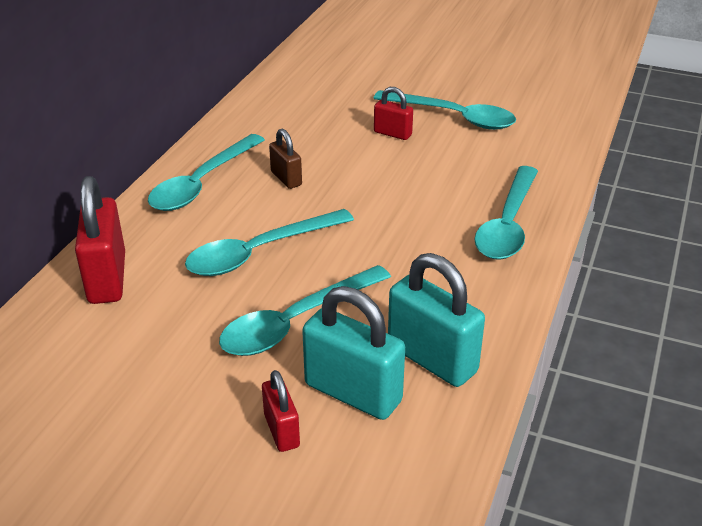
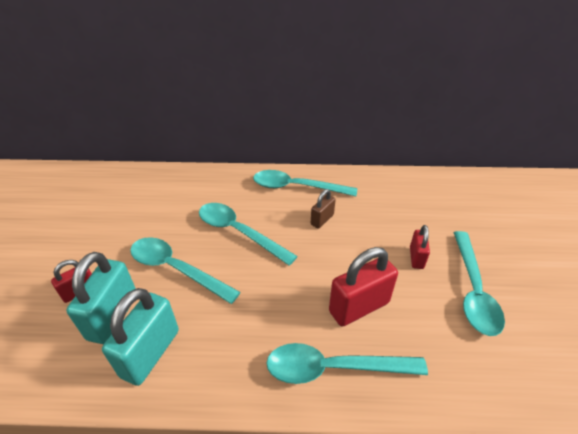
camera: 70 degrees right, 5 degrees up
red padlock [75,176,125,304] -> red padlock moved to [329,247,398,326]

